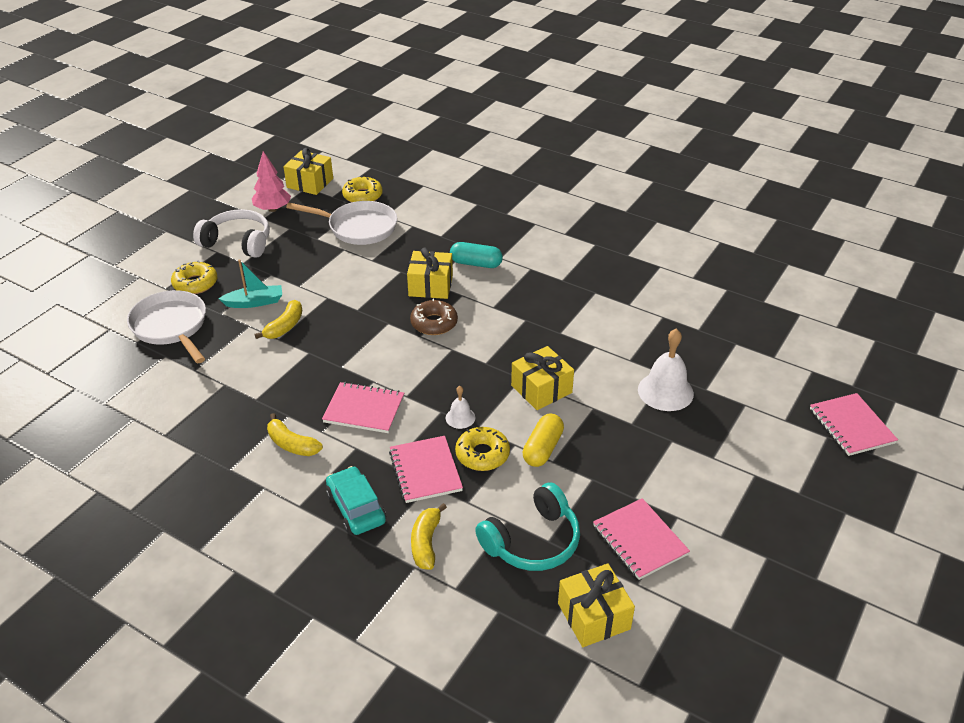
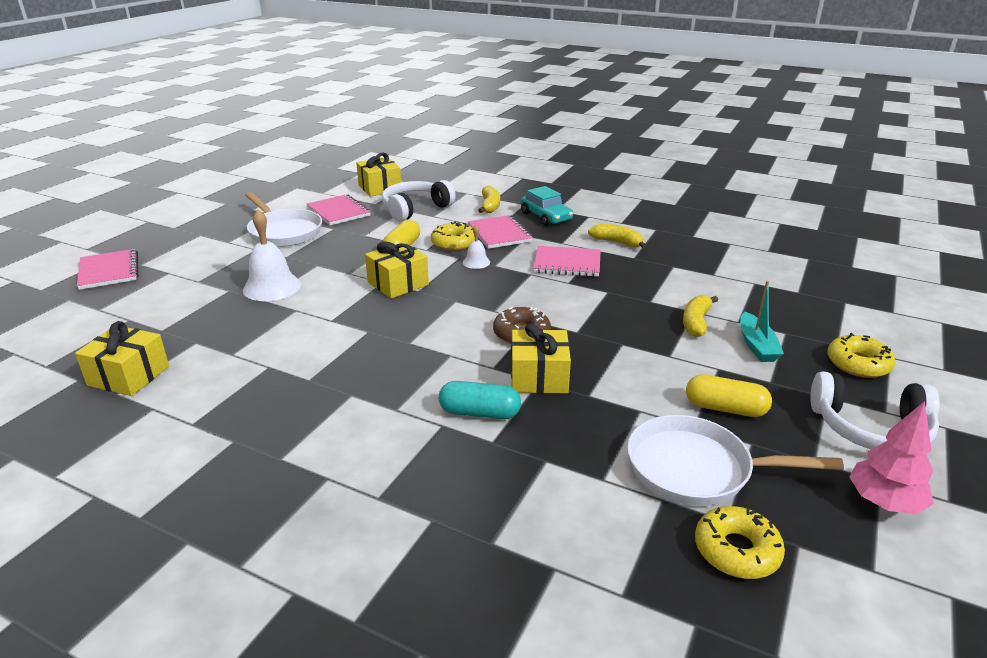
camera: 175 degrees right, 10 degrees down
white pan [127,290,206,363] -> white pan moved to [245,192,322,247]
turquoise boat [218,259,282,308] -> turquoise boat turned 75 degrees counterclockwise [740,281,784,362]
yellow gift [283,148,333,195] -> yellow gift moved to [75,321,169,396]
turquoise headphones [475,482,580,571] -> white headphones [382,180,456,222]
none -> yellow capsule [686,374,772,417]

